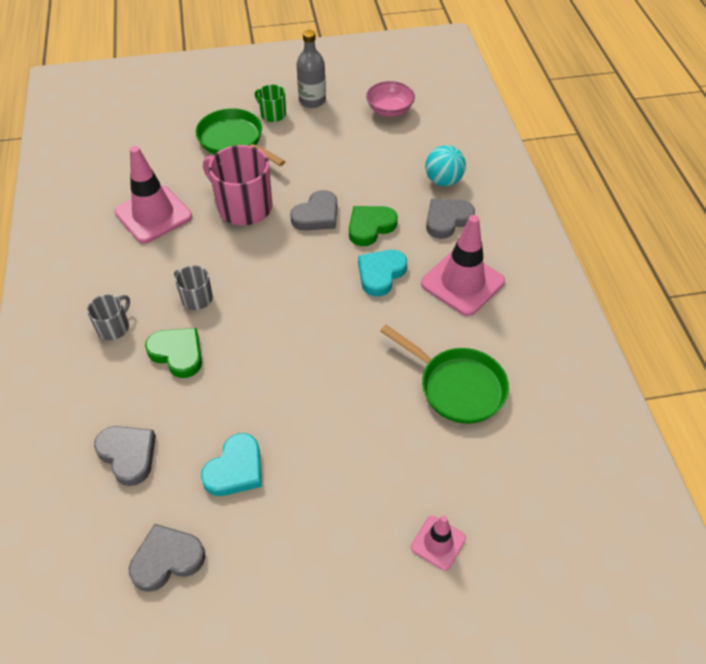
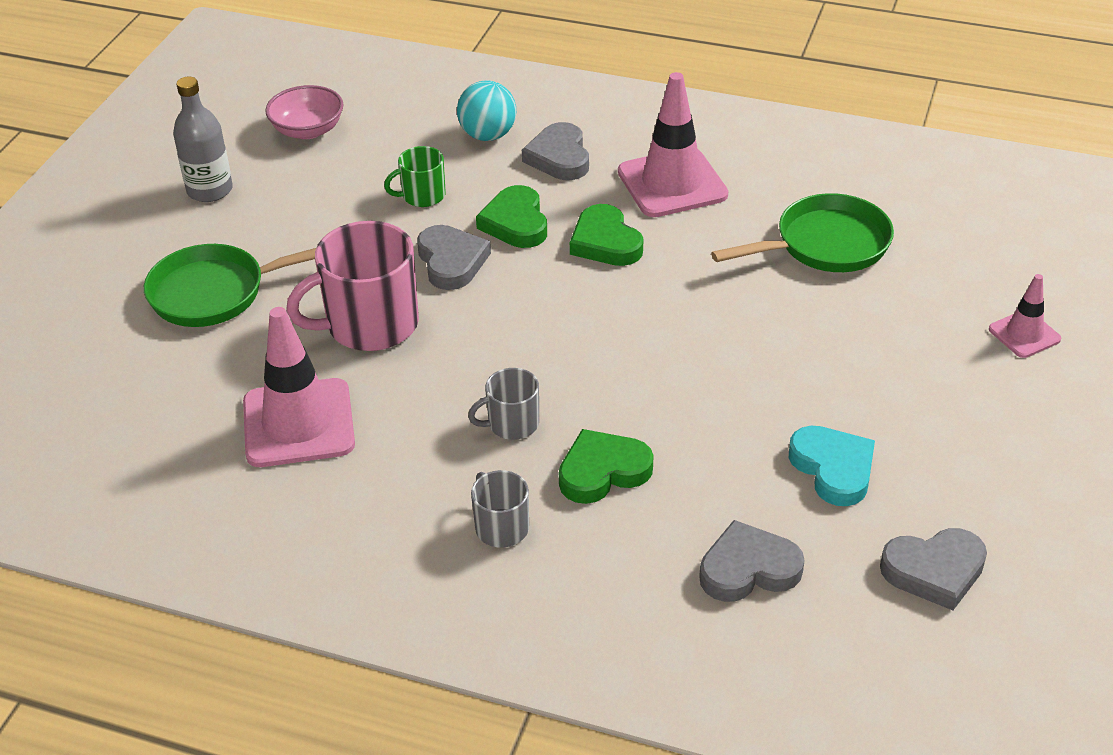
camera: 60 degrees left, 10 degrees down
grey heart [129,524,206,592] -> grey heart turned 105 degrees counterclockwise [880,528,987,610]
green mug [255,85,286,122] -> green mug moved to [384,146,446,207]
turquoise heart [358,250,407,296] -> green heart [570,204,643,266]

